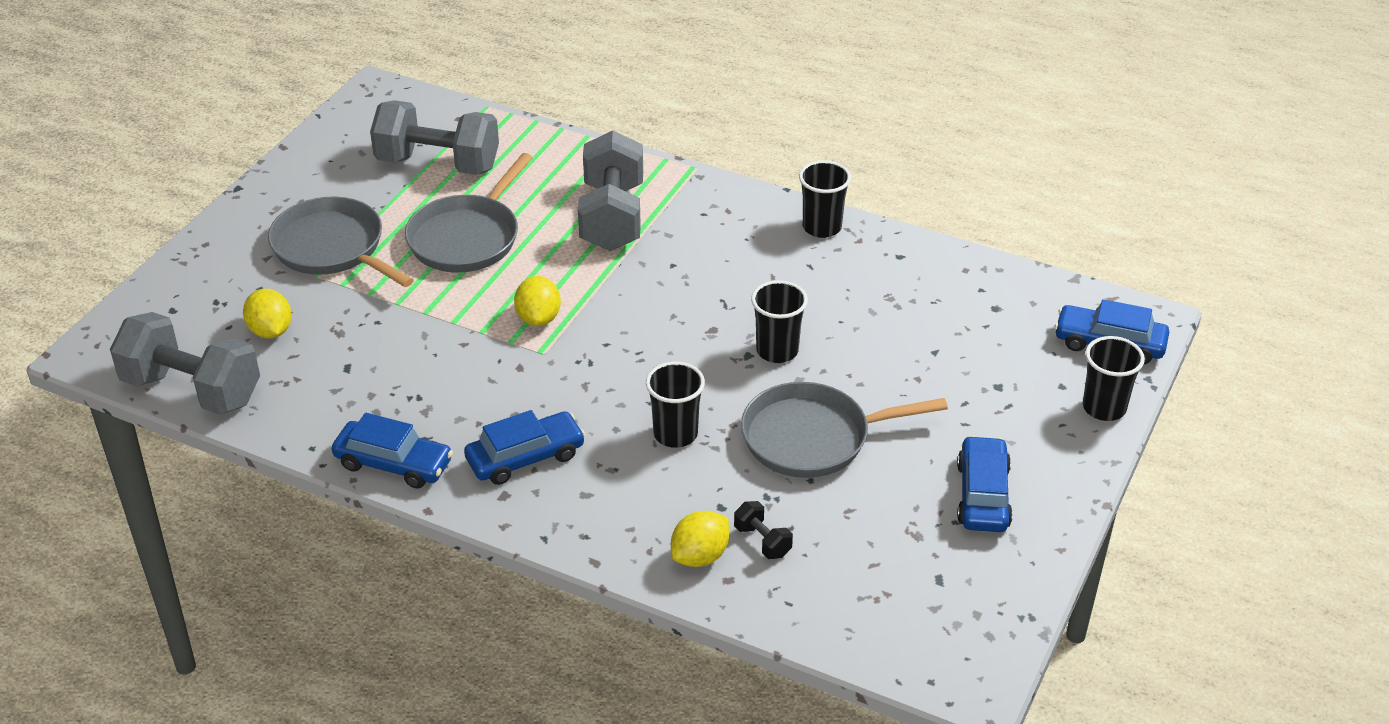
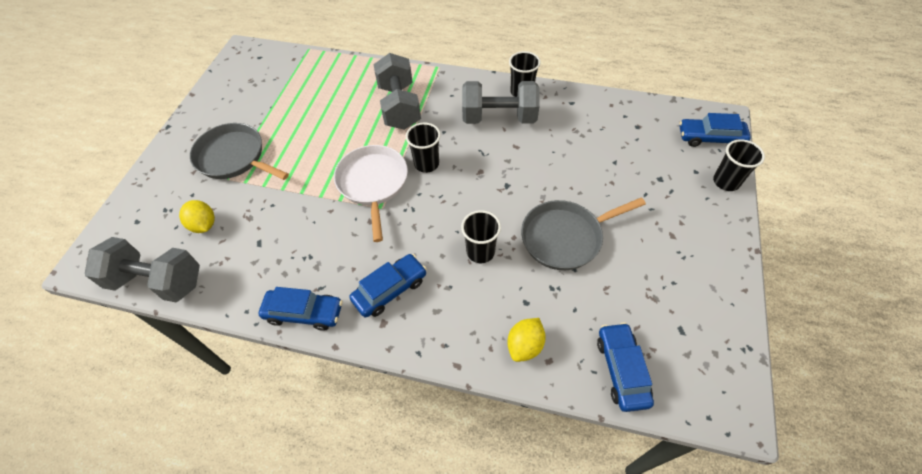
camera: 10 degrees left, 15 degrees up
grey dumbbell [370,100,499,175] -> grey dumbbell moved to [462,81,540,124]
grey pan [405,153,533,273] -> none
yellow lemon [514,276,561,326] -> white pan [334,145,408,242]
black dumbbell [734,501,793,559] -> none
black cup [751,280,808,363] -> black cup moved to [406,122,441,173]
blue car [957,436,1013,532] -> blue car moved to [597,322,654,412]

